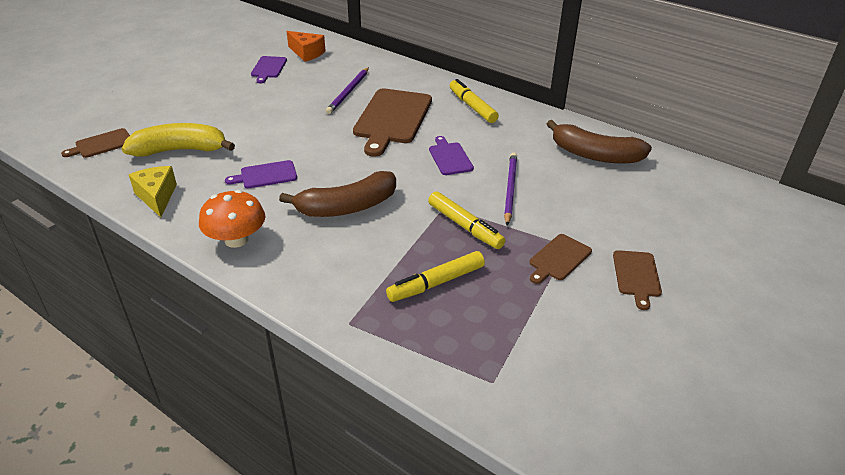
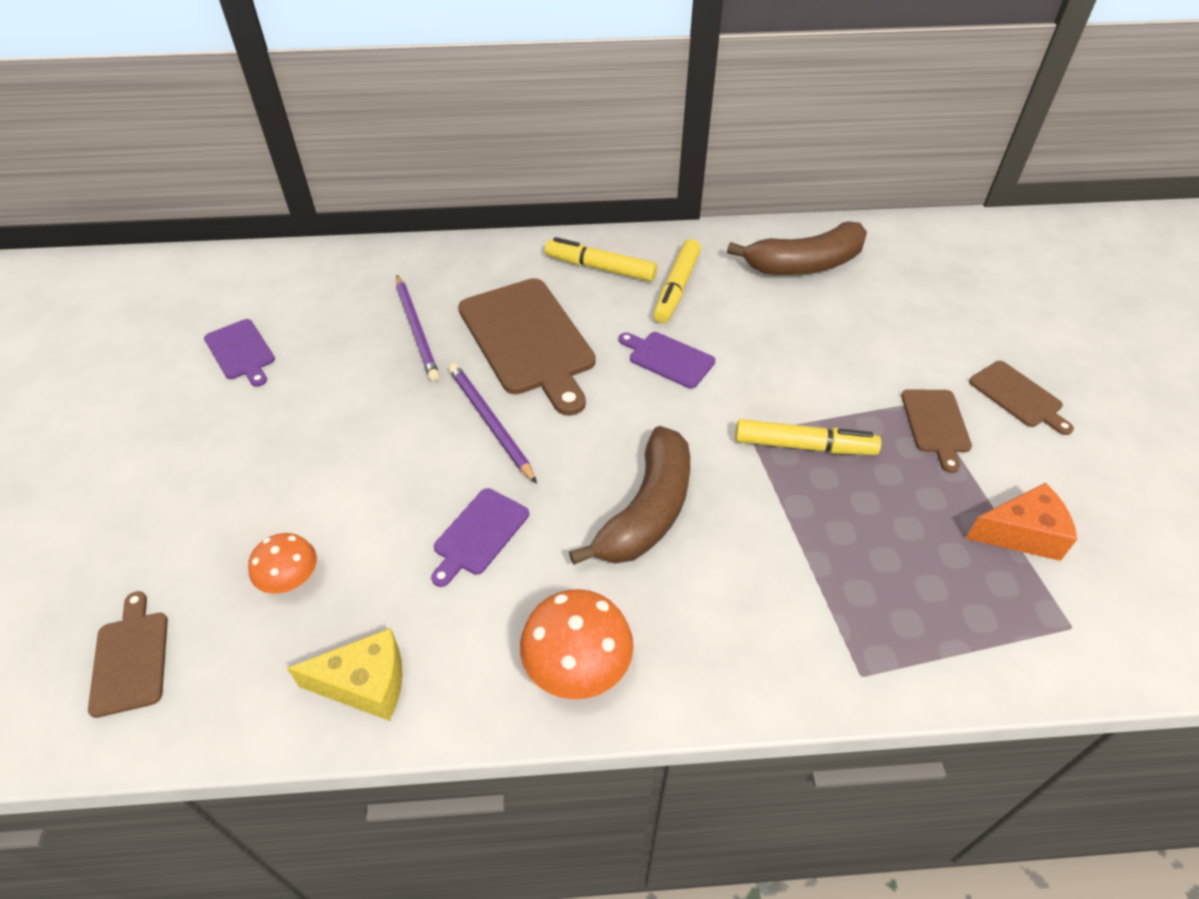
camera: 40 degrees left, 10 degrees up
brown cutting board [61,128,130,158] -> brown cutting board turned 150 degrees clockwise [88,591,168,718]
yellow banana [122,123,235,157] -> orange mushroom [248,533,317,594]
yellow cheese [129,166,177,217] -> yellow cheese turned 150 degrees clockwise [287,628,402,721]
orange cheese [287,31,326,62] -> orange cheese moved to [965,483,1077,561]
yellow marker [386,251,485,302] -> yellow marker moved to [653,239,701,323]
purple pencil [504,153,517,225] -> purple pencil moved to [449,363,537,484]

